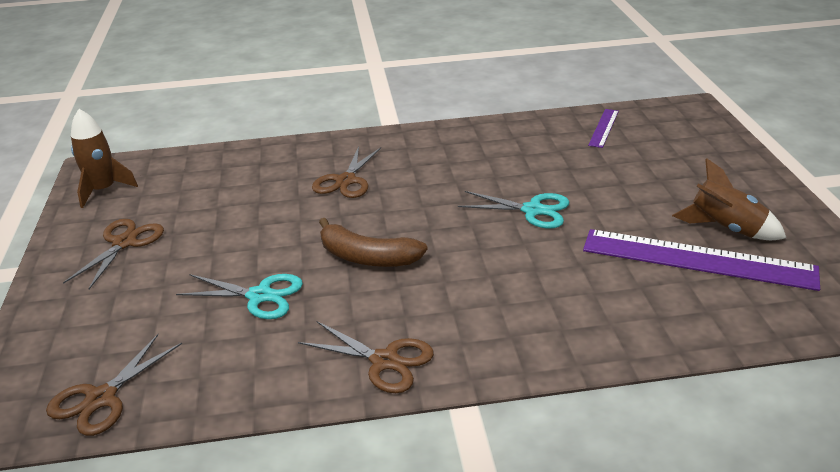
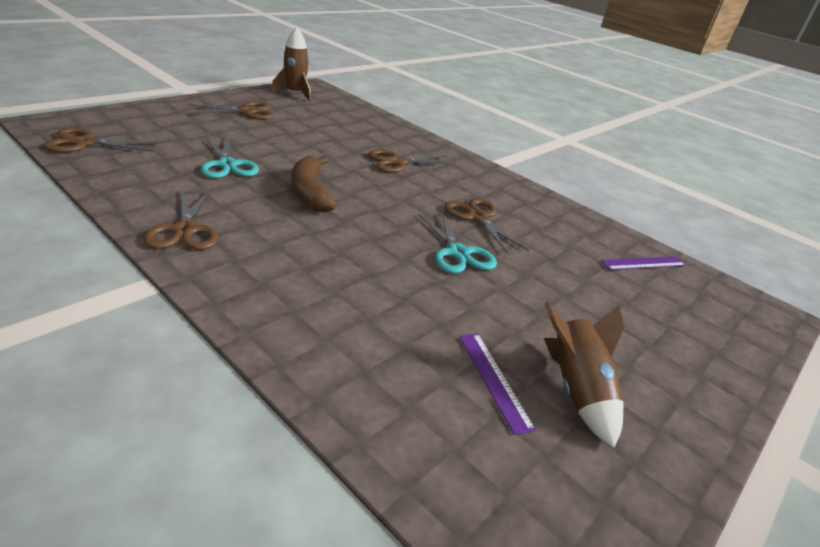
camera: 45 degrees right, 0 degrees up
purple ruler [583,229,820,291] -> purple ruler [459,333,536,435], size x0.47
none -> brown scissors [444,198,529,254]

